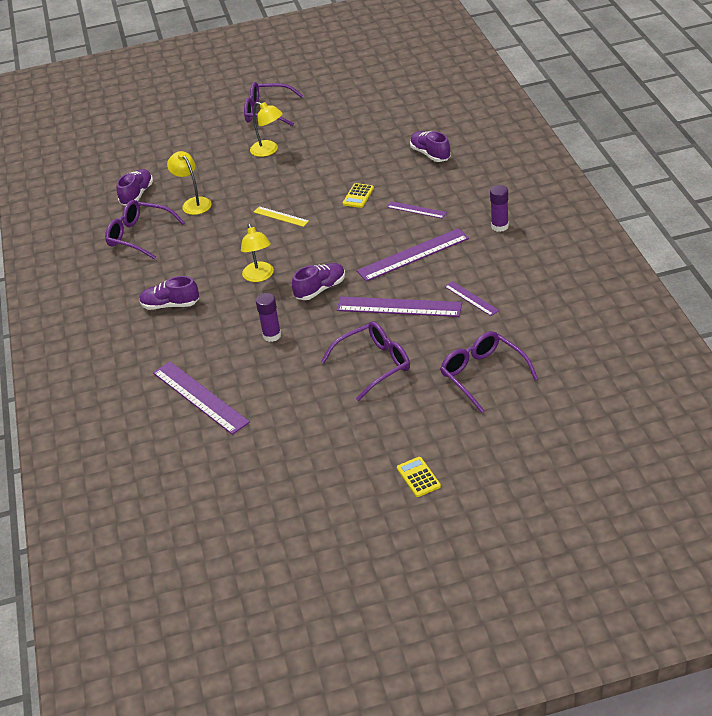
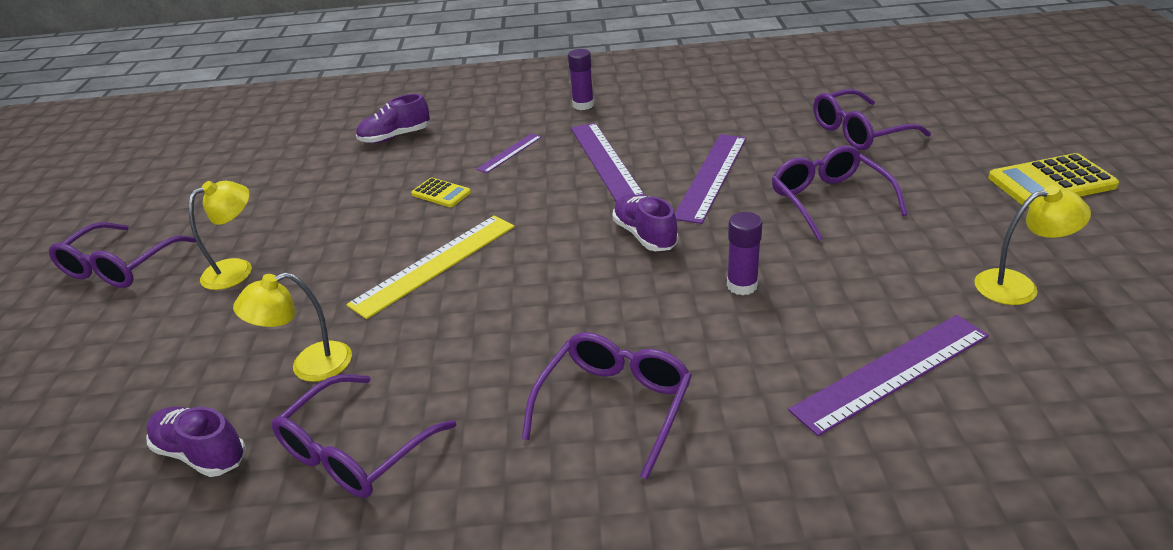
camera: 80 degrees left, 5 degrees down
purple shoe [139,276,199,310] -> purple glasses [522,332,692,479]
yellow lamp [241,224,274,282] -> yellow lamp moved to [974,186,1091,305]
yellow ruler [254,206,309,227] -> yellow ruler [347,216,515,319], size x1.86
yellow calculator [397,457,441,497] -> yellow calculator [988,153,1119,207], size x1.78
purple ruler [444,281,499,316] -> none

